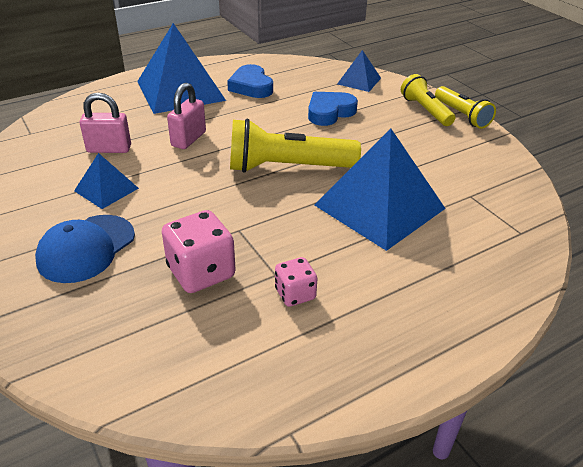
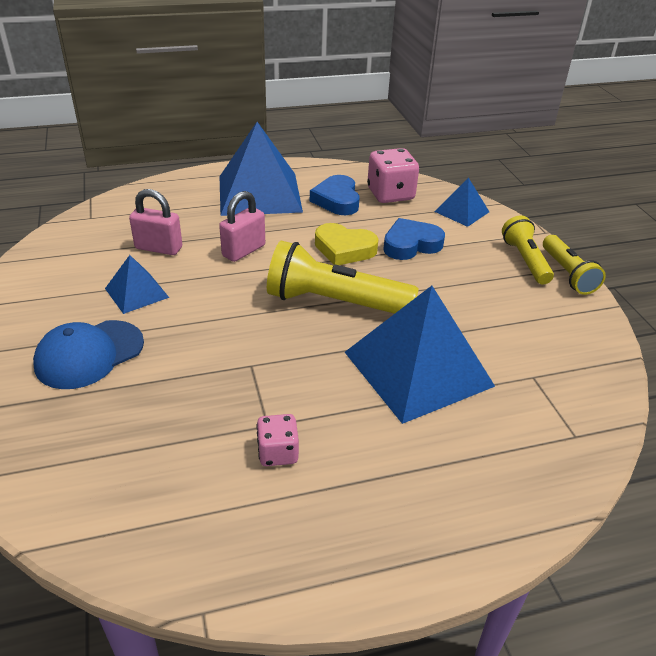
camera: 15 degrees right, 0 degrees up
pink dice [162,210,236,293] -> pink dice moved to [367,148,419,203]
none -> yellow heart [315,223,378,265]

